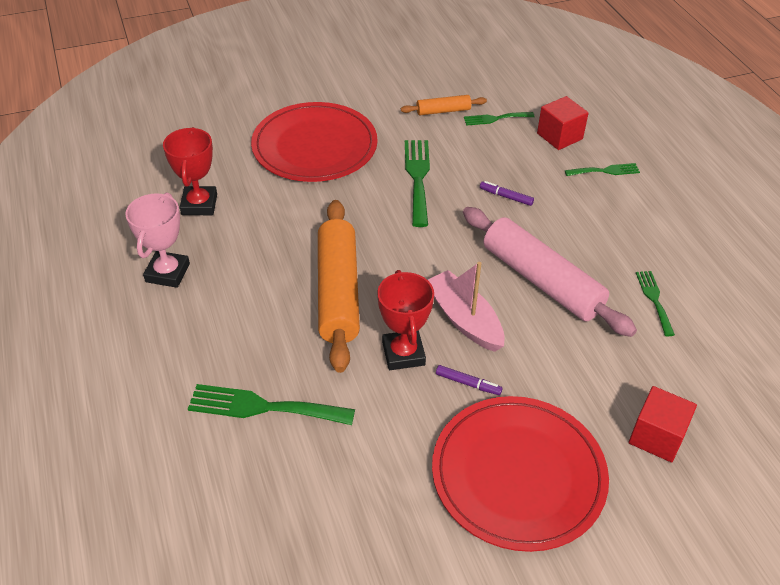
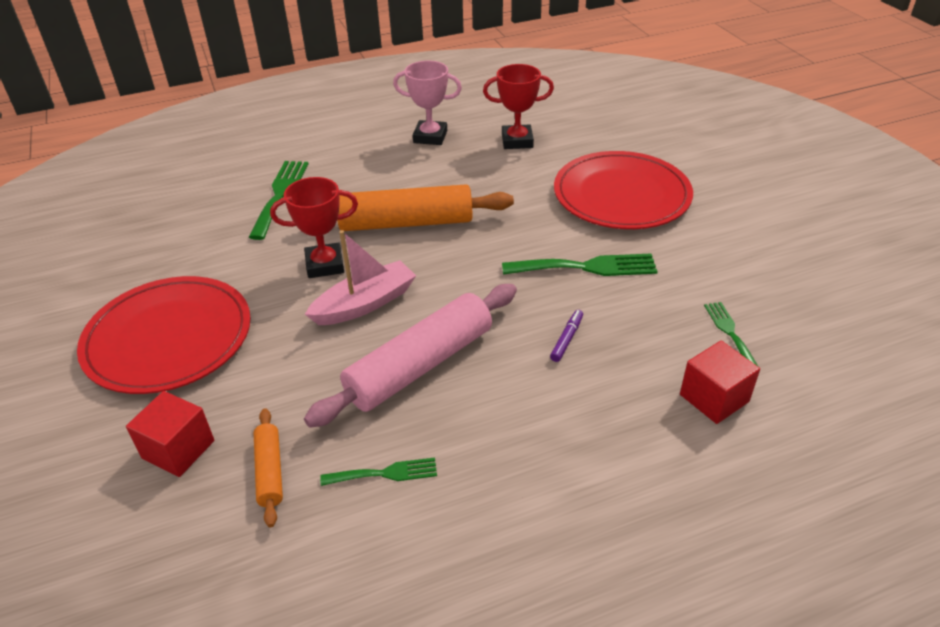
camera: 90 degrees right, 5 degrees down
orange rolling pin [401,95,487,115] -> orange rolling pin moved to [254,408,283,527]
purple marker [436,365,503,395] -> none
green fork [565,163,640,176] -> none

